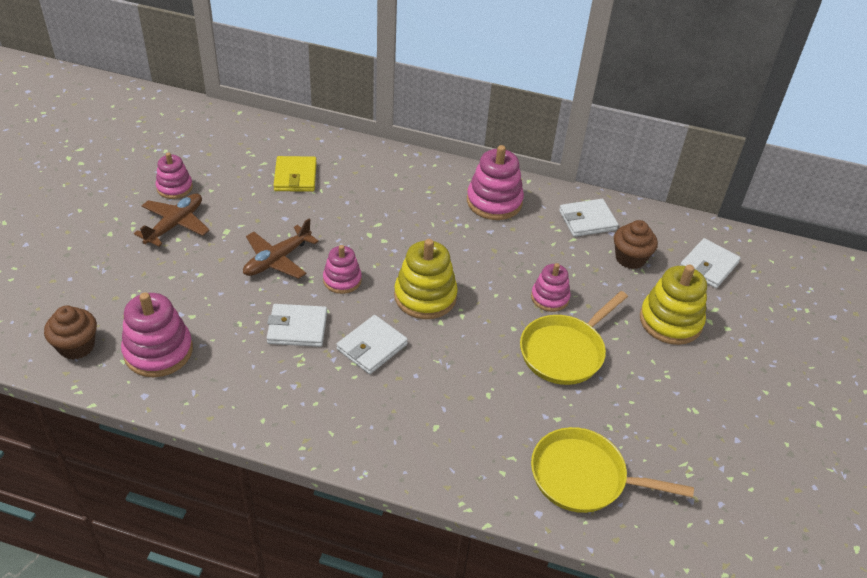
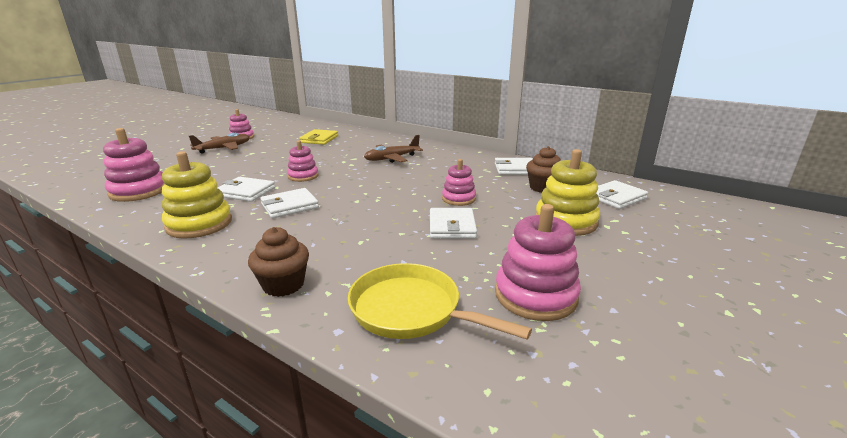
camera: 20 degrees right, 20 degrees down
brown cupcake [44,305,97,360] -> brown cupcake moved to [248,227,309,297]
brown plane [243,219,319,279] -> brown plane moved to [364,135,423,163]
yellow stacking toy [394,239,458,319] -> yellow stacking toy moved to [162,151,232,239]
pink stacking toy [467,145,524,220] -> pink stacking toy moved to [495,204,581,321]
yellow pan [520,291,628,385] -> white wallet [430,208,477,239]

